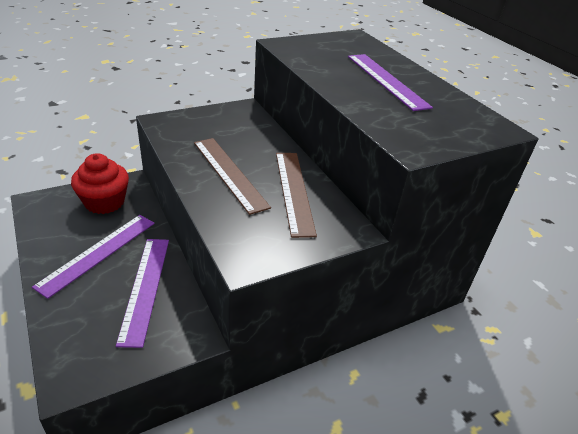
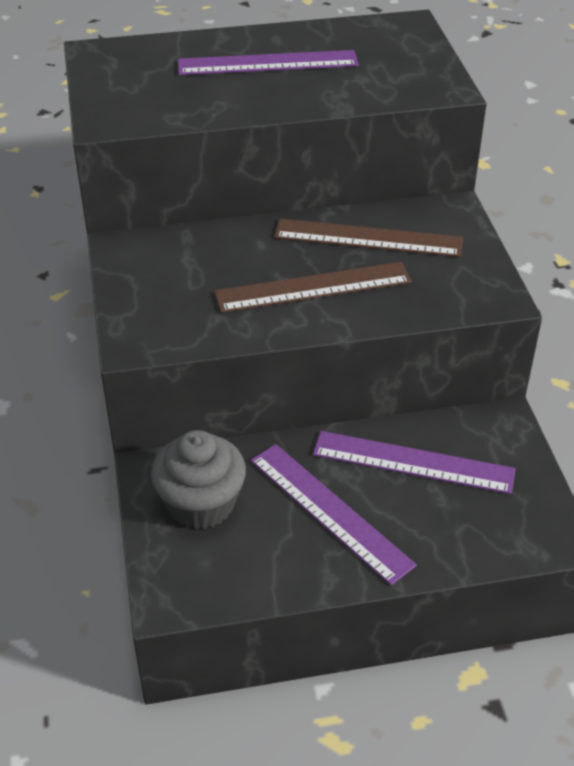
camera: 70 degrees left, 5 degrees up
red cupcake [71,153,129,214] -> grey cupcake [151,430,246,529]

